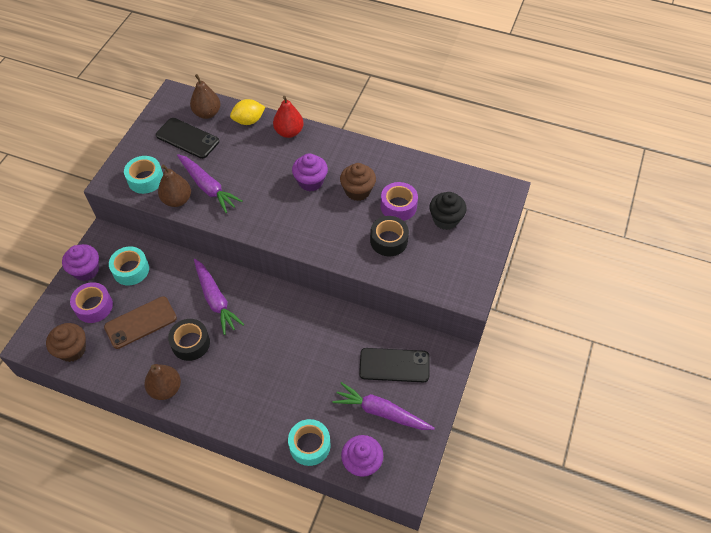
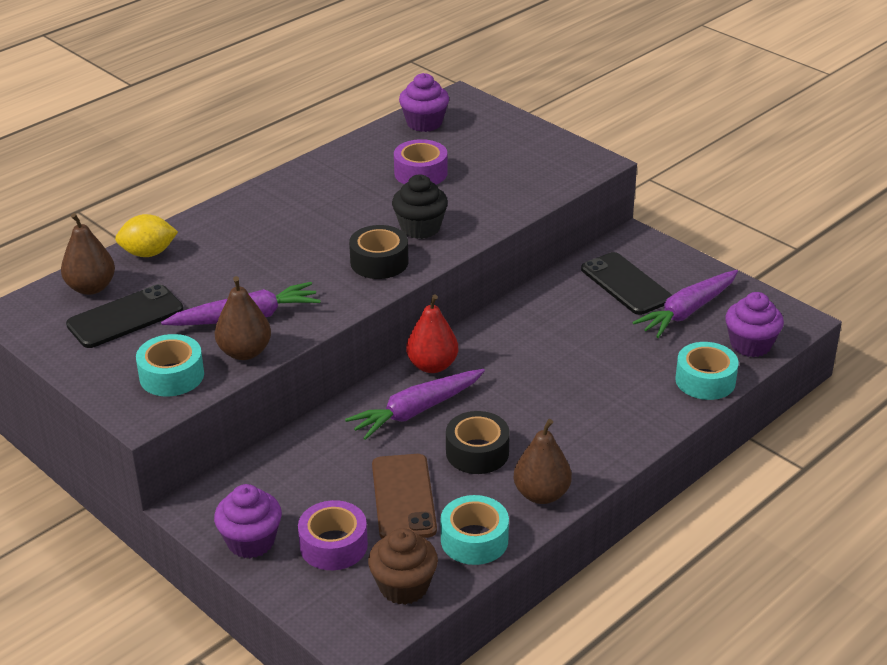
camera: 65 degrees left, 20 degrees down
turquoise tape [109,246,149,285] -> turquoise tape moved to [441,495,509,565]
purple carrot [194,259,244,335] -> purple carrot turned 150 degrees clockwise [345,369,485,440]
yellow lemon [230,99,265,125] -> yellow lemon turned 75 degrees clockwise [115,214,178,257]
red pear [273,96,304,138] -> red pear moved to [406,295,458,373]
purple cupcake [292,153,328,191] -> purple cupcake moved to [399,73,449,132]
brown cupcake [340,163,376,201] -> none
black phone [359,348,429,382] -> black phone turned 60 degrees counterclockwise [581,252,672,315]
black tape [370,216,409,256] -> black tape moved to [349,225,408,279]
black cupcake [429,192,467,230] -> black cupcake moved to [392,174,448,239]

